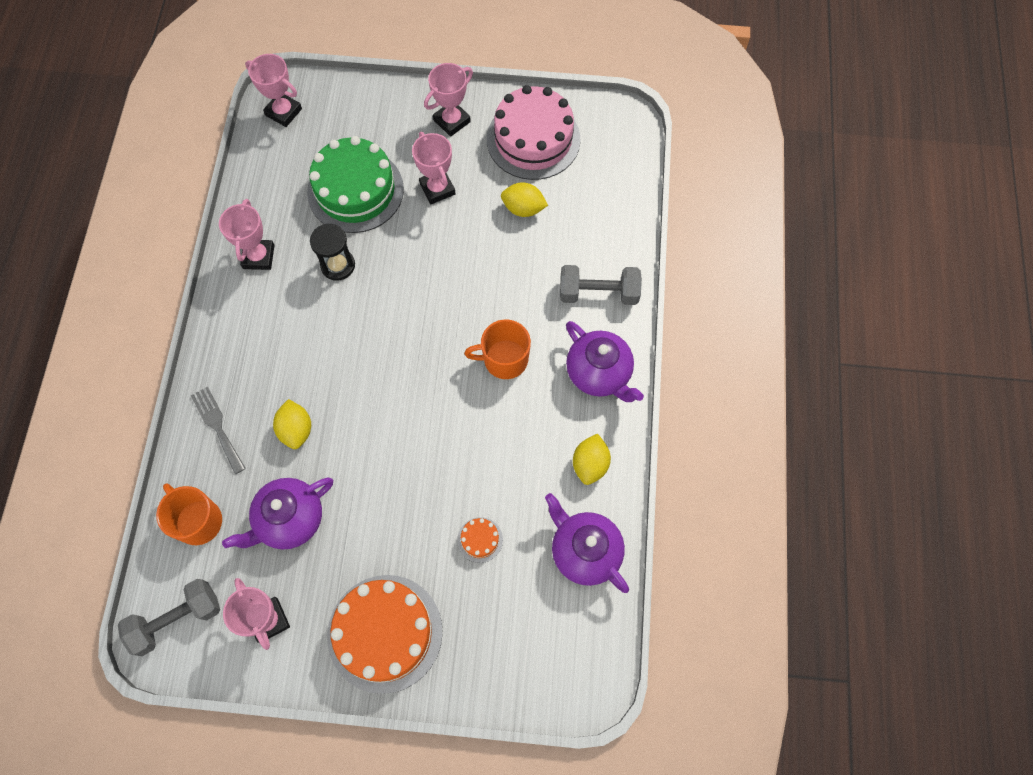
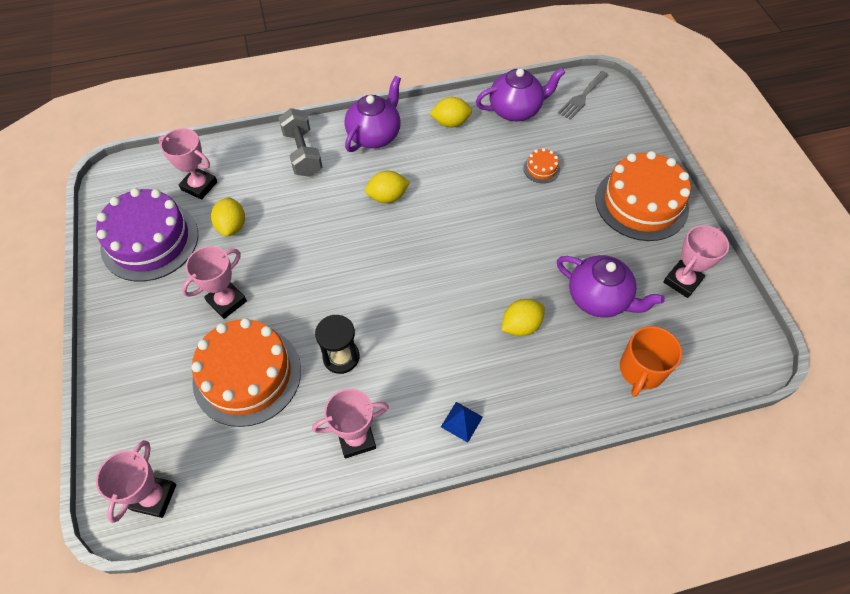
camera: 110 degrees left, 10 degrees down
grey dumbbell [118,579,220,656] -> none
grey fork [191,387,246,474] -> grey fork moved to [558,71,608,120]
green cake [307,136,404,233] -> orange cake [192,318,301,427]
pink trophy [424,63,473,137] -> pink trophy moved to [158,128,217,200]
orange mug [464,319,531,379] -> yellow lemon [365,171,410,203]
pink cake [487,85,580,180] -> purple cake [96,188,198,282]
purple teapot [545,493,629,593] -> purple teapot turned 135 degrees counterclockwise [476,68,565,121]
none -> blue pyramid [441,402,483,443]

